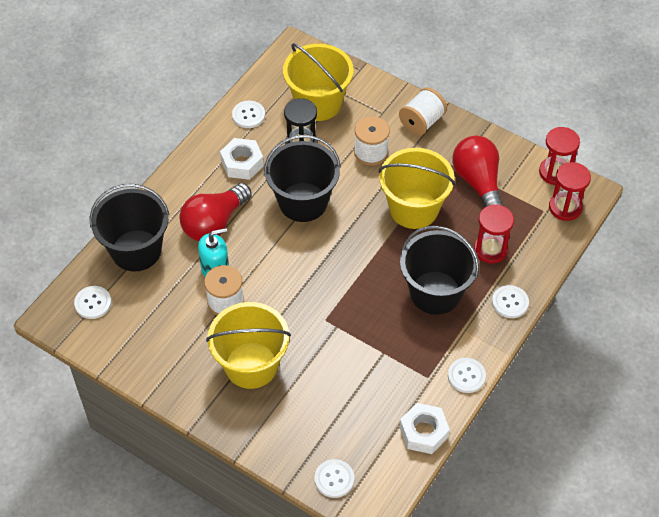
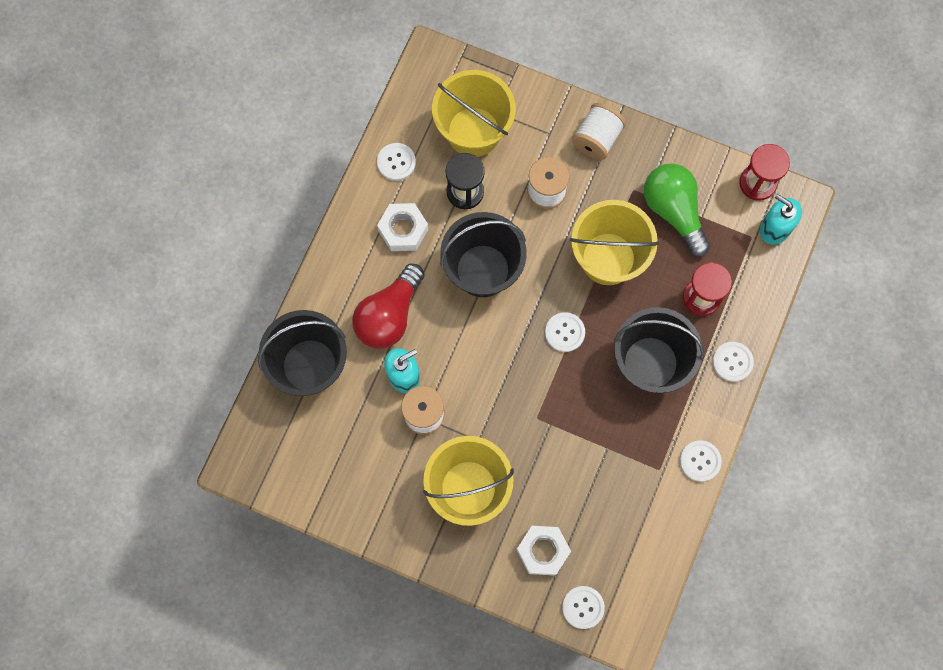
camera: 10 degrees left, 20 degrees up
white button [74,286,111,319] -> white button moved to [545,312,585,352]
white nut [400,403,450,454] -> white nut moved to [517,526,571,576]
red light bulb [453,136,504,208] -> green light bulb [644,163,711,257]
red hourglass [549,162,591,221] -> turquoise soap dispenser [760,194,802,244]

